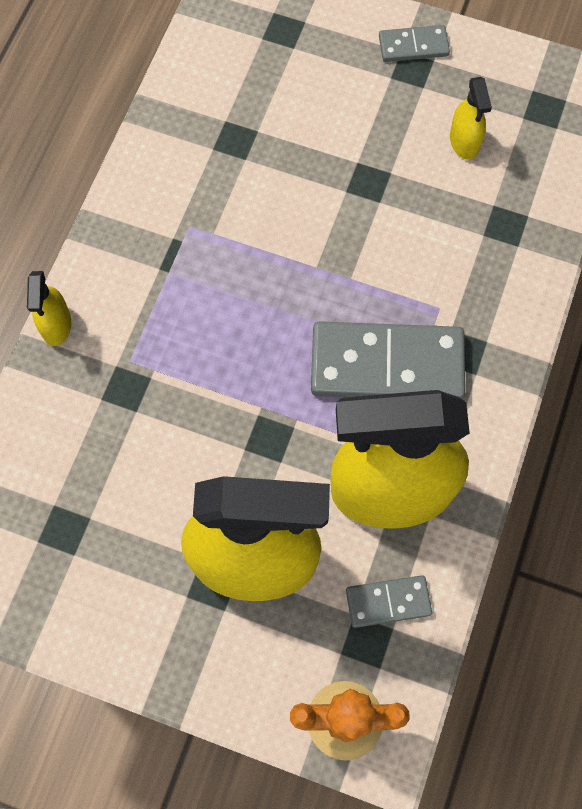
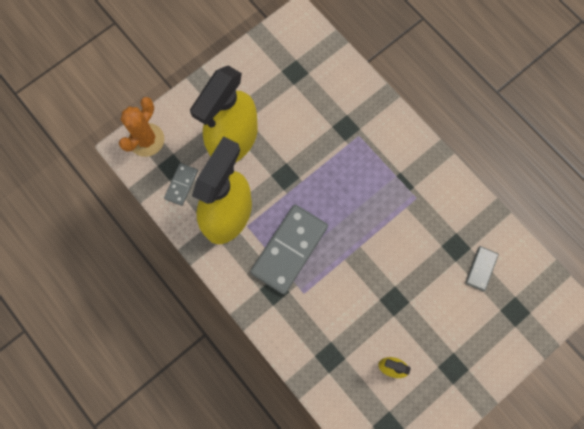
camera: 120 degrees right, 5 degrees up
yellow spray bottle [27,271,71,346] -> none
grey domino [379,25,450,62] -> grey domino moved to [465,246,499,292]

